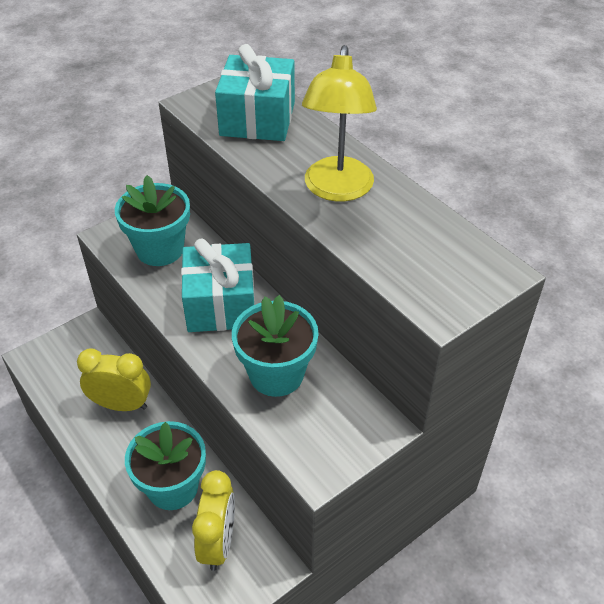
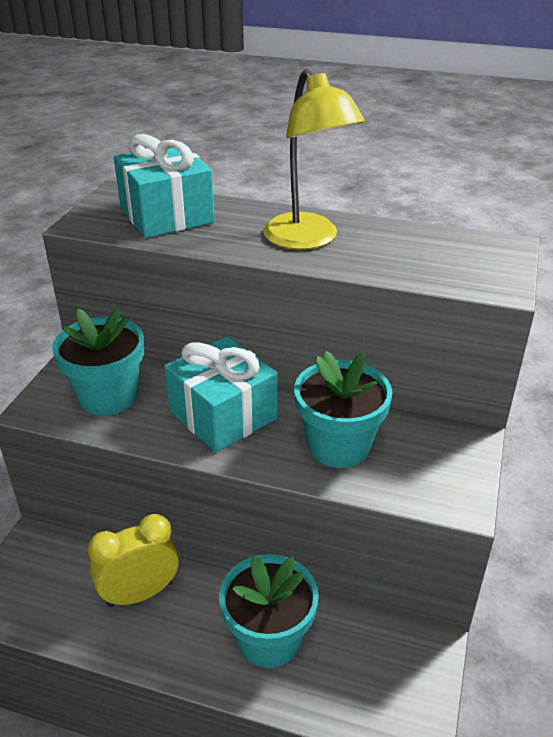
camera: 35 degrees left, 10 degrees down
yellow clock [192,470,235,571] -> none

